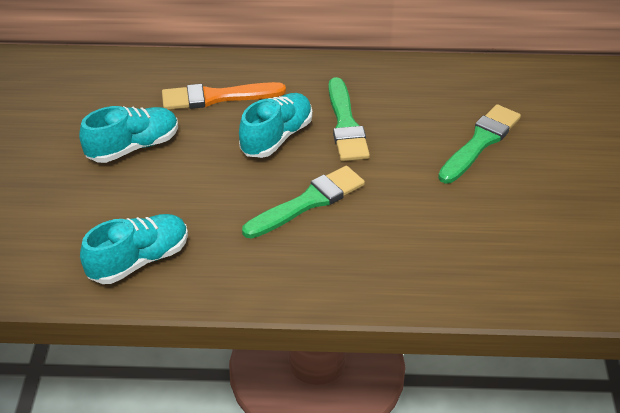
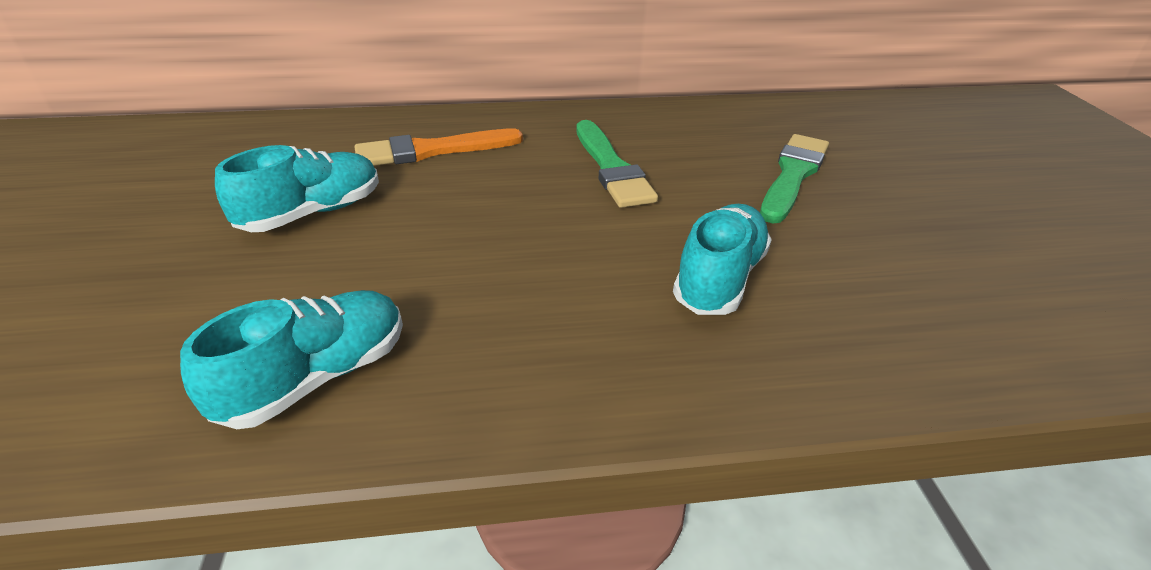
camera: 10 degrees left, 5 degrees down
turquoise shoe [239,93,312,158] -> turquoise shoe moved to [673,204,772,315]
green brush [242,166,365,239] -> none

